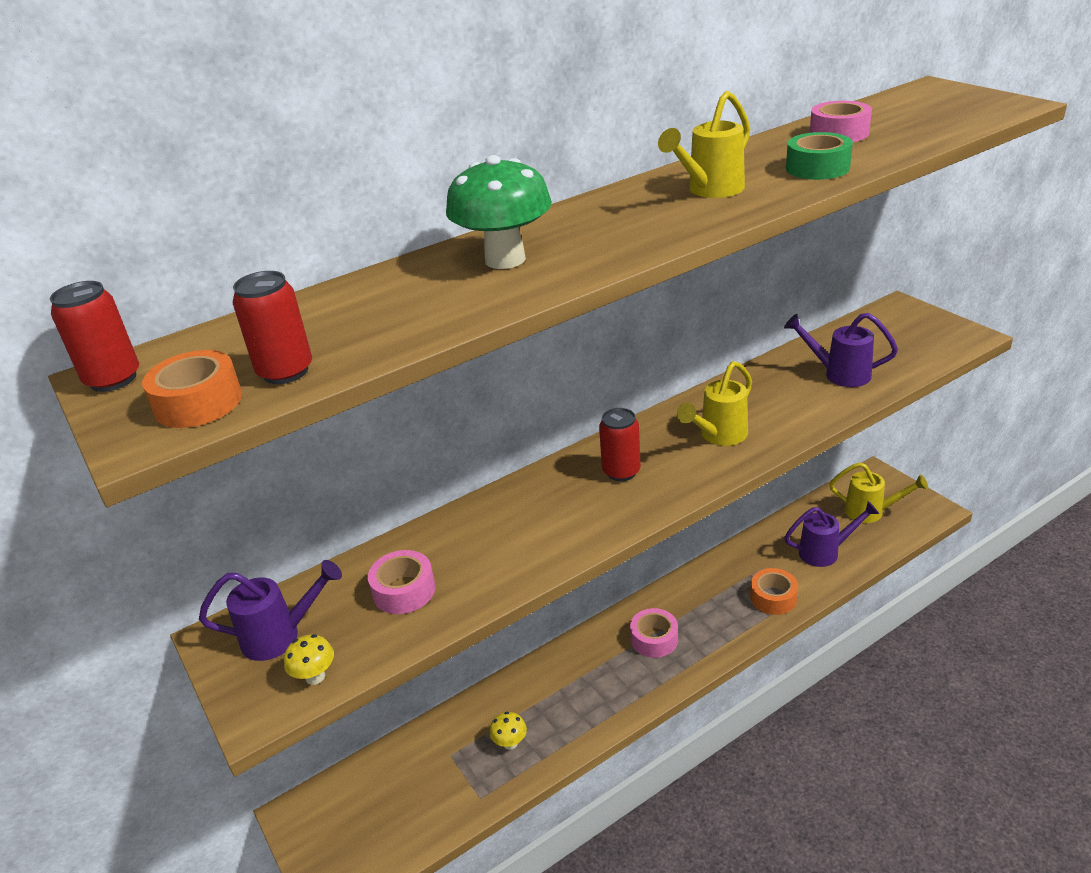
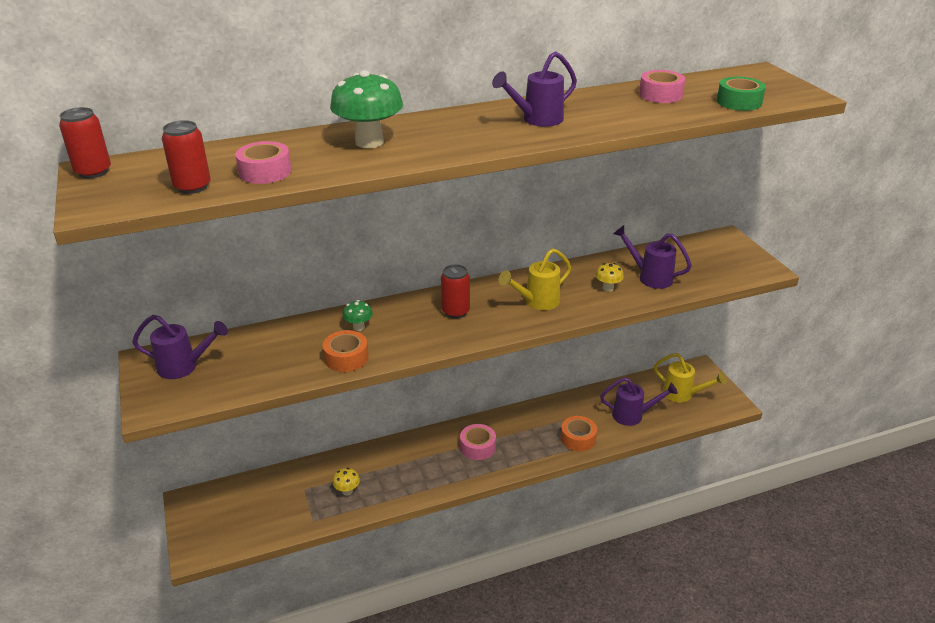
camera: 10 degrees right, 0 degrees up
orange tape [142,350,242,428] -> orange tape moved to [323,330,368,372]
yellow mushroom [284,634,334,685] -> yellow mushroom moved to [595,263,624,292]
pink tape [368,550,435,614] -> pink tape moved to [235,141,291,184]
yellow watering can [658,91,750,198] -> purple watering can [492,51,577,127]
green tape [786,132,853,180] -> green tape moved to [717,77,766,111]
none -> green mushroom [343,300,373,331]

